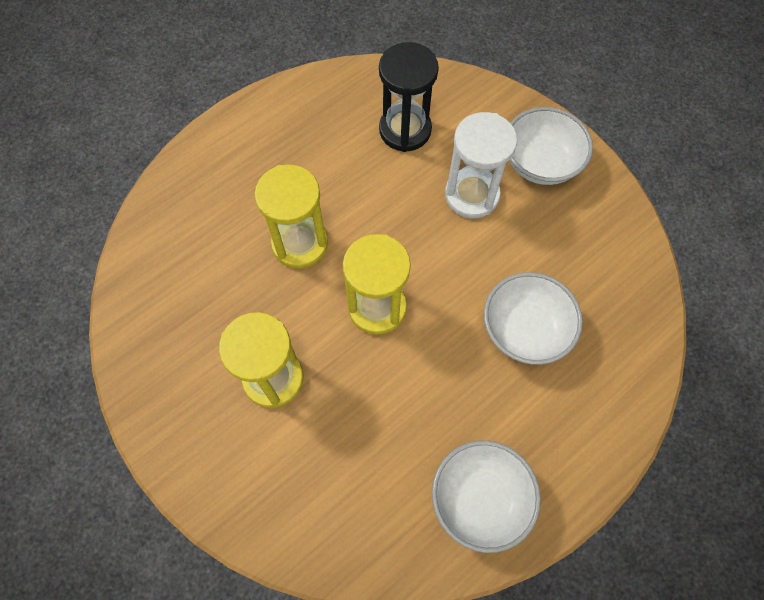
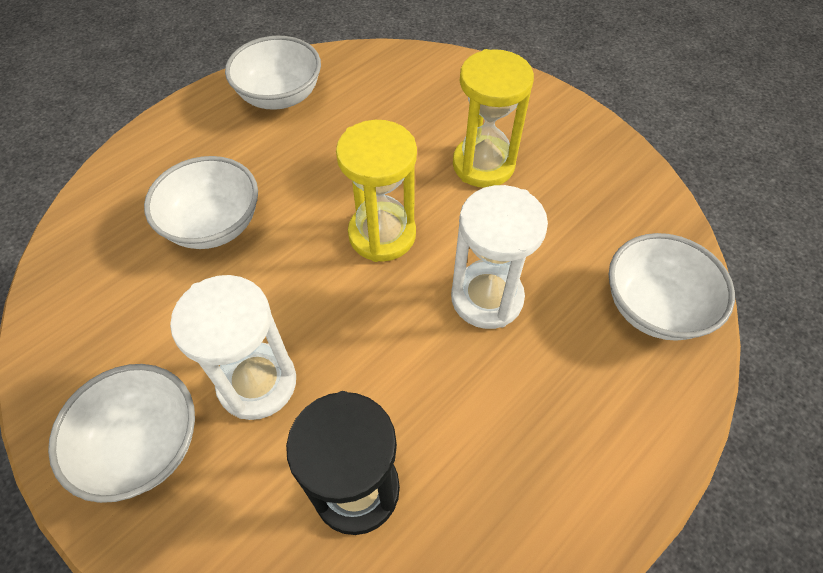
camera: 175 degrees right, 10 degrees down
yellow hourglass [255,164,328,269] -> white hourglass [451,185,548,329]
none -> white bowl [609,233,735,341]

